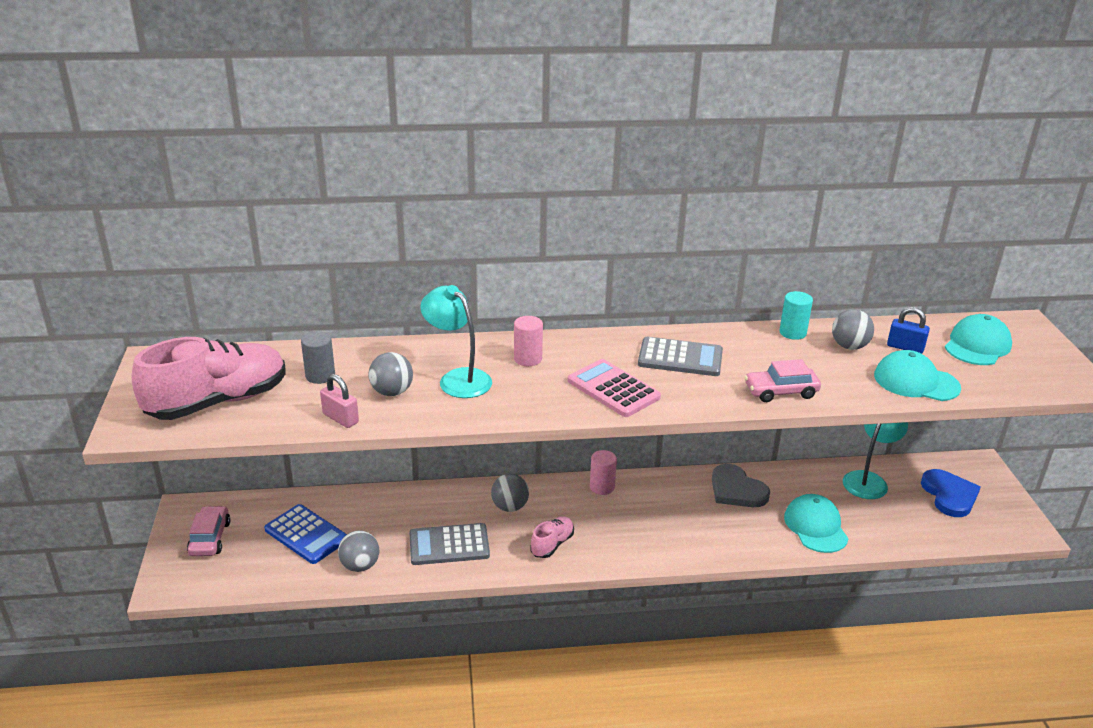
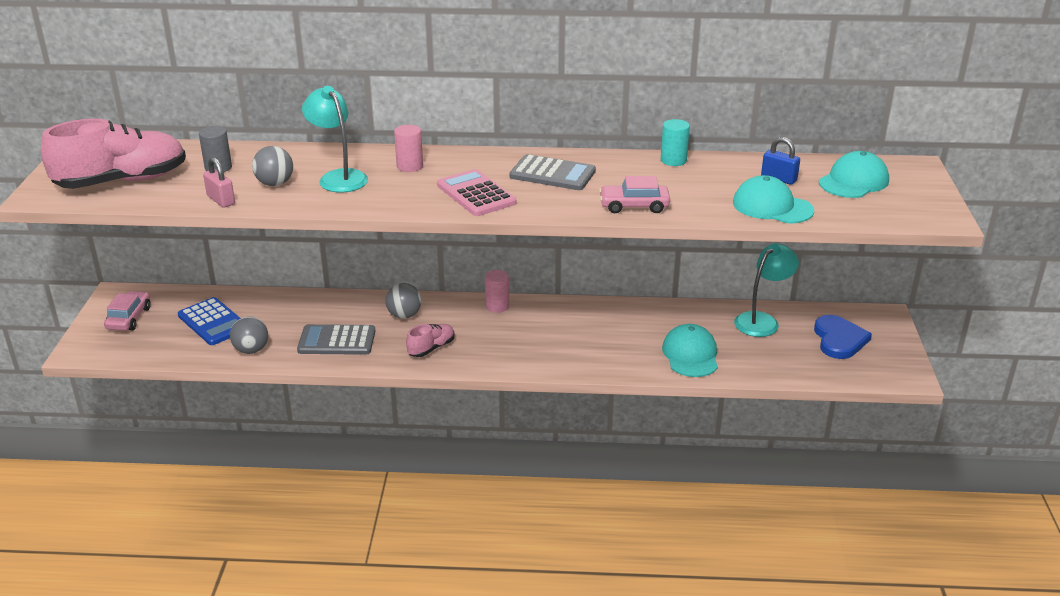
camera: 10 degrees right, 0 degrees up
grey heart [712,464,770,507] -> none
grey ball [832,309,874,350] -> none

